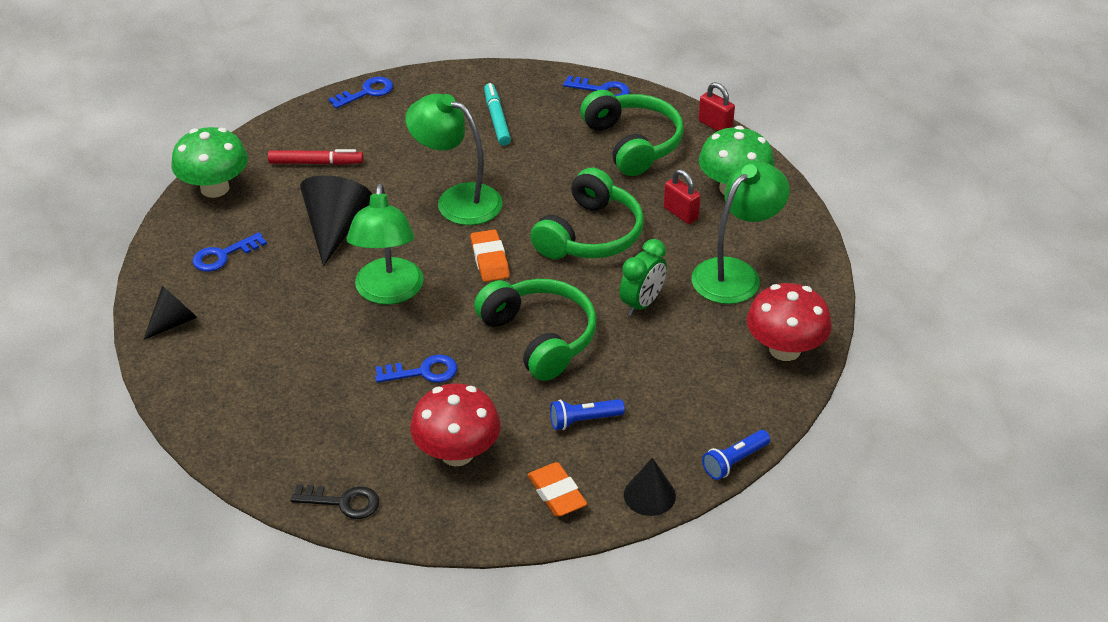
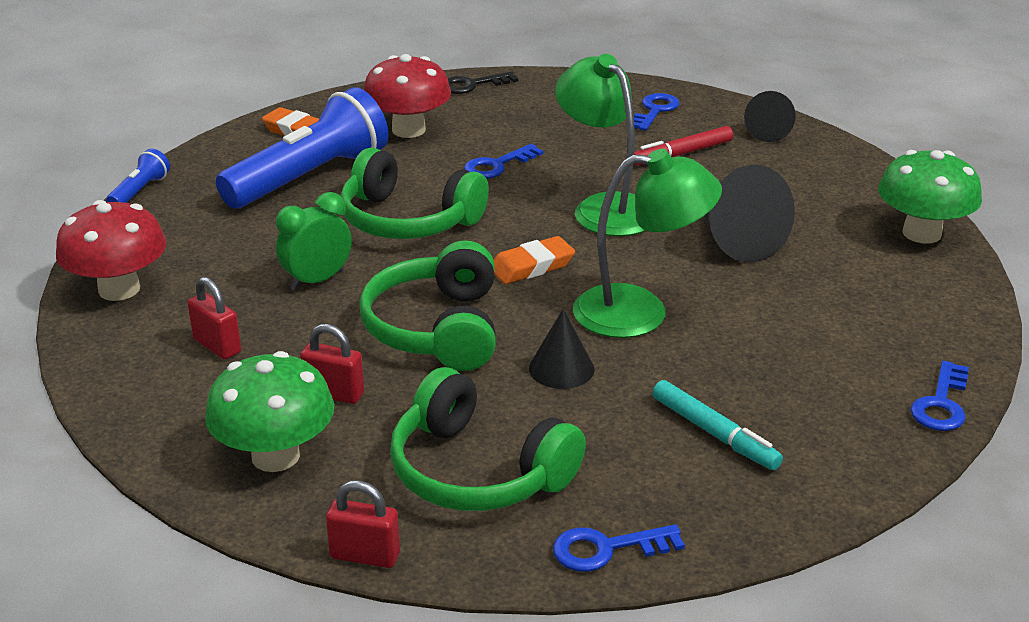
camera: 150 degrees right, 10 degrees down
blue key [193,232,267,272] -> blue key moved to [634,93,679,131]
red marker [268,149,363,165] -> red marker moved to [634,126,733,166]
orange eraser [470,229,510,282] -> orange eraser turned 75 degrees counterclockwise [494,236,575,284]
blue flashlight [550,399,625,430] -> blue flashlight [216,87,388,208], size x2.29
green clock [619,239,667,316] -> green clock turned 45 degrees clockwise [276,192,352,290]
black cone [624,458,676,516] -> black cone moved to [529,309,595,389]
green lamp [691,161,790,304] -> red padlock [187,277,241,359]

